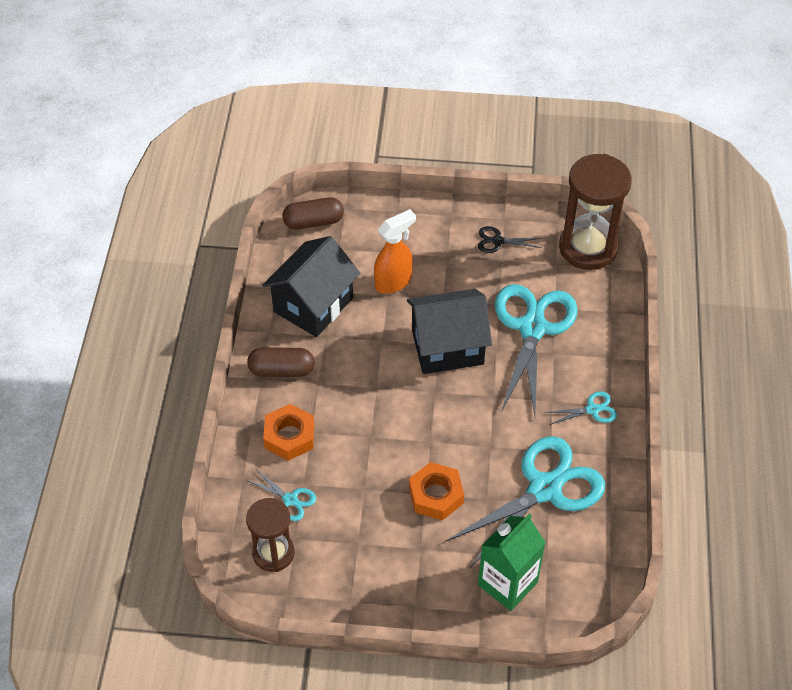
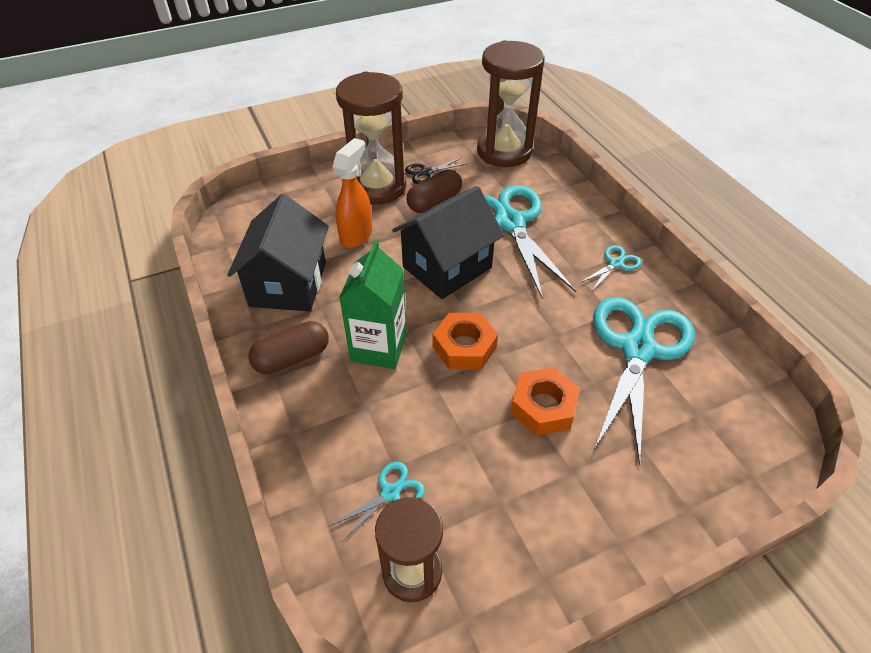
camera: 30 degrees left, 5 degrees down
turquoise scissors [247,469,316,521] -> turquoise scissors turned 45 degrees counterclockwise [330,462,425,543]
orange nut [263,404,314,461] -> orange nut moved to [433,313,498,370]
brown capsule [282,197,344,230] -> brown capsule moved to [406,169,462,213]
green carton [478,514,546,611] -> green carton moved to [339,240,407,369]
none -> brown hourglass [336,72,406,205]

